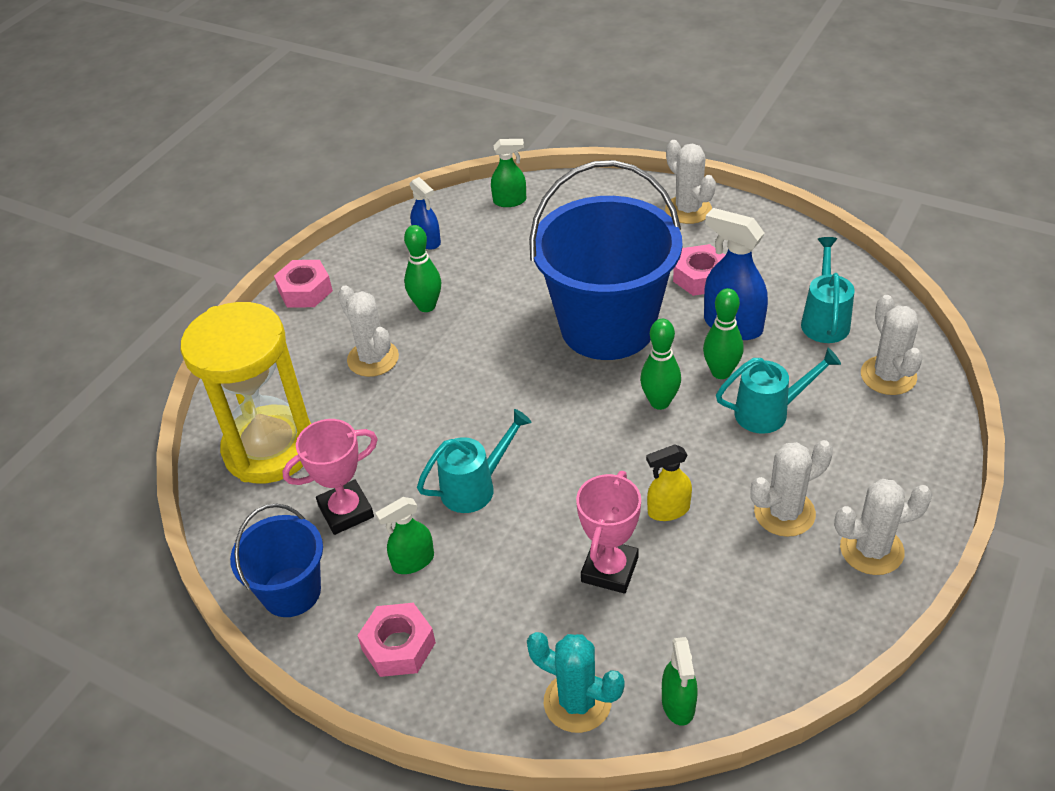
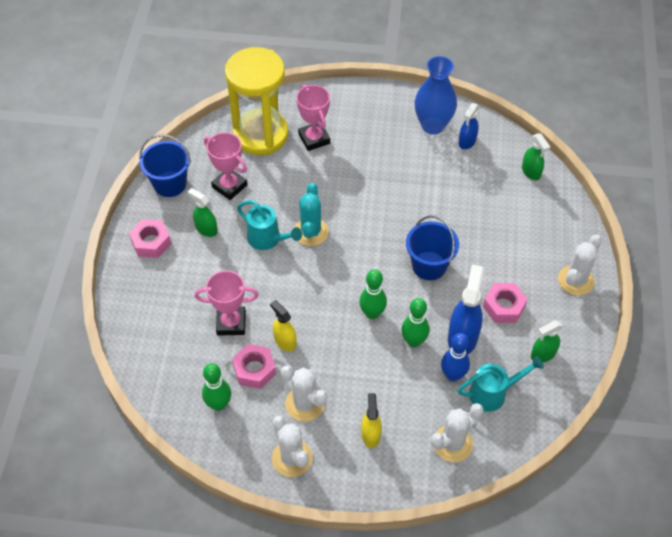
camera: 65 degrees right, 10 degrees up
pink nut [274,260,333,307] -> pink nut moved to [232,344,276,389]
white cactus [338,286,399,377] -> none
green bowling pin [404,225,441,312] -> green bowling pin moved to [202,363,231,411]
turquoise cactus [527,632,624,733] -> turquoise cactus moved to [294,183,329,246]
blue bucket [529,160,682,360] -> blue bucket [406,215,459,280], size x0.52
green spray bottle [662,637,698,726] -> green spray bottle moved to [531,320,563,363]
turquoise watering can [716,348,841,434] -> none
none -> pink trophy [296,84,330,151]
none -> yellow spray bottle [361,393,382,448]
none -> blue vase [415,56,457,134]
none -> blue bowling pin [441,333,470,381]

